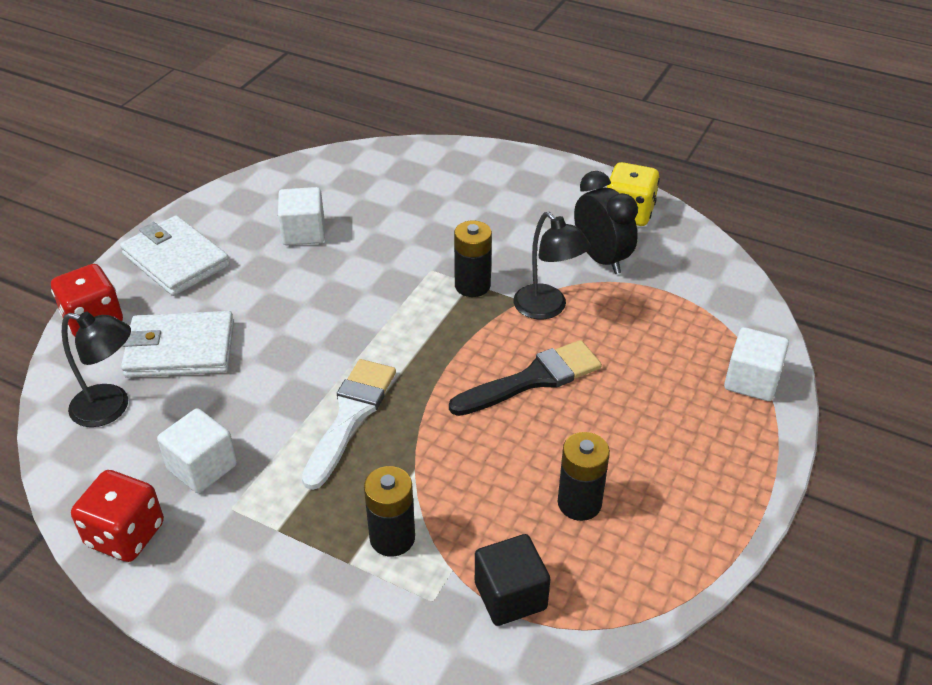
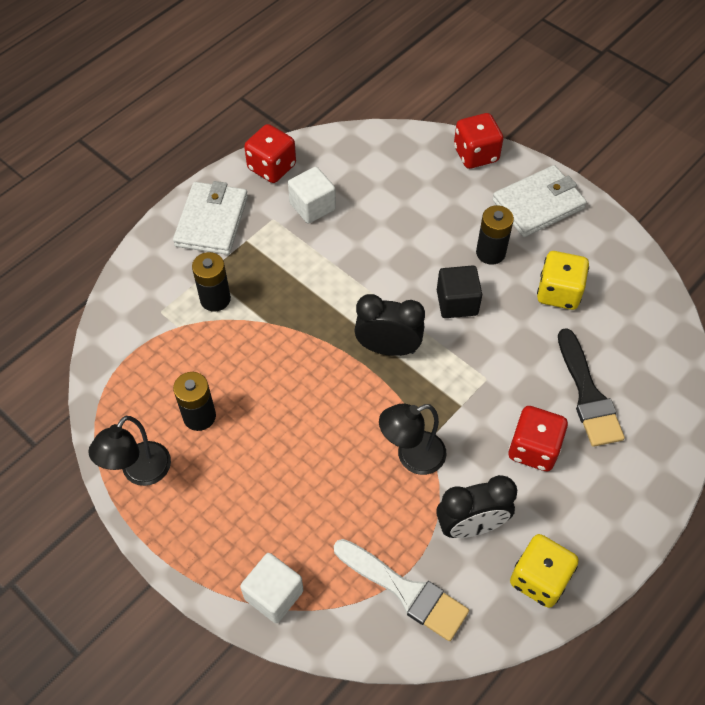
camera: 105 degrees right, 15 degrees up
black lamp [62,312,131,427] -> black lamp moved to [88,416,171,486]
white wallet [121,311,234,378] -> white wallet moved to [173,181,248,255]
white cube [278,187,325,245] -> yellow dice [537,251,589,310]
white brush [302,359,396,490] -> white brush moved to [334,539,469,641]
black brush [449,340,602,416] -> black brush moved to [558,328,625,447]
black battery [454,221,492,297] -> black battery moved to [476,205,514,265]
black cube [475,534,550,626] -> black cube moved to [437,265,482,318]
none -> black clock [354,294,425,356]
none -> red dice [509,406,568,472]

